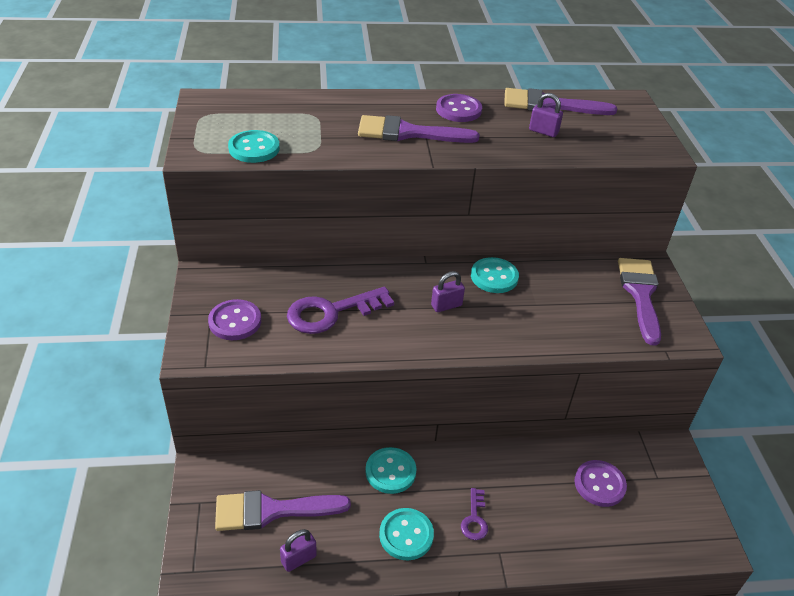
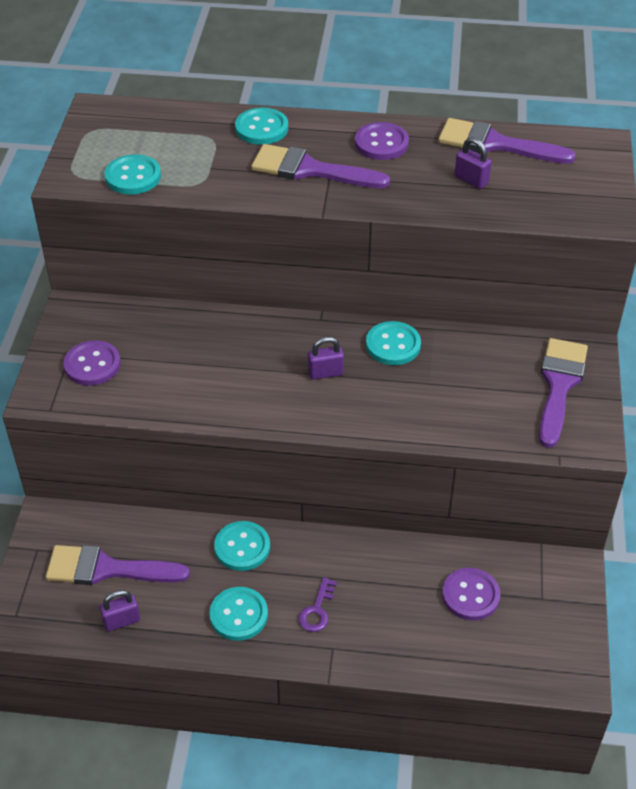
camera: 15 degrees right, 5 degrees up
purple key [287,287,394,334] -> none
none -> turquoise button [235,107,288,145]

